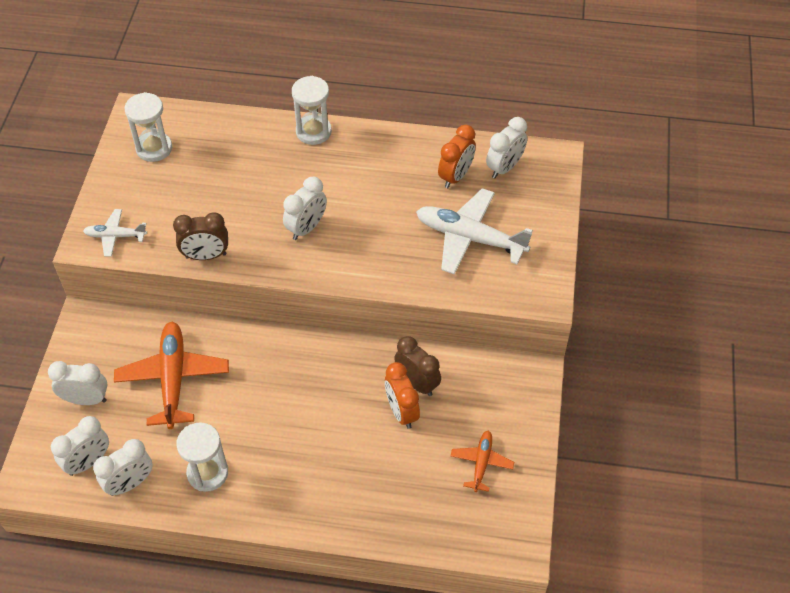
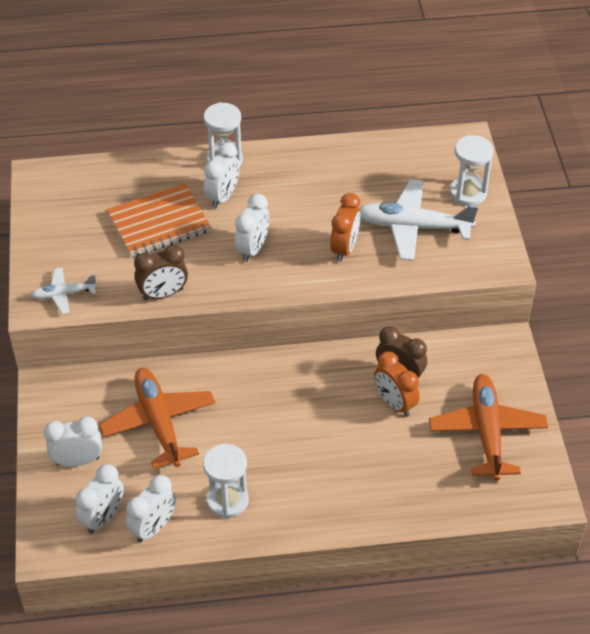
camera: 15 degrees left, 5 degrees down
white hourglass [125,92,172,162] -> white hourglass moved to [450,135,493,206]
orange clock [438,125,476,188] -> orange clock moved to [330,193,361,262]
orange plane [451,431,514,492] -> orange plane [429,374,548,481], size x1.87
white clock [486,117,527,178] -> white clock moved to [204,142,240,209]
none -> orange notebook [107,184,211,257]

